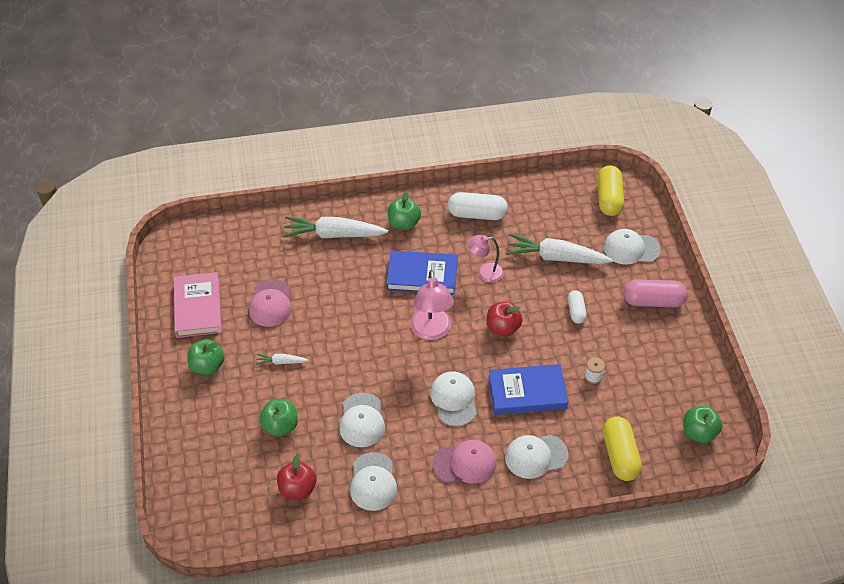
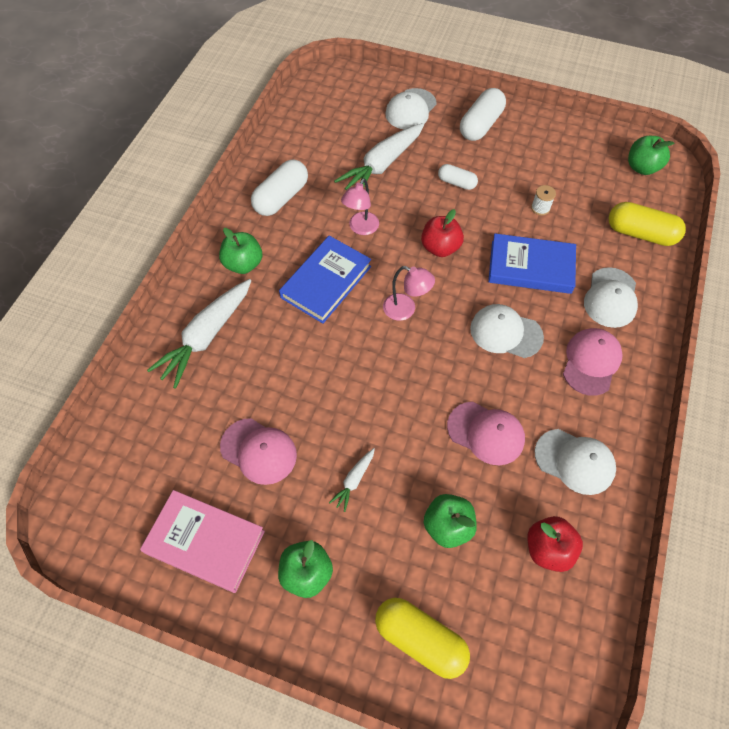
camera: 60 degrees left, 10 degrees up
white cap [339,393,385,447] -> pink cap [447,402,525,465]
pink lamp [410,270,454,340] -> pink lamp [383,266,435,321], size x0.65
blue book [488,364,568,415] -> blue book turned 75 degrees clockwise [488,233,576,294]
yellow capsule [597,165,624,216] -> yellow capsule moved to [375,598,470,679]
pink capsule [623,279,688,307] -> white capsule [460,88,506,141]

